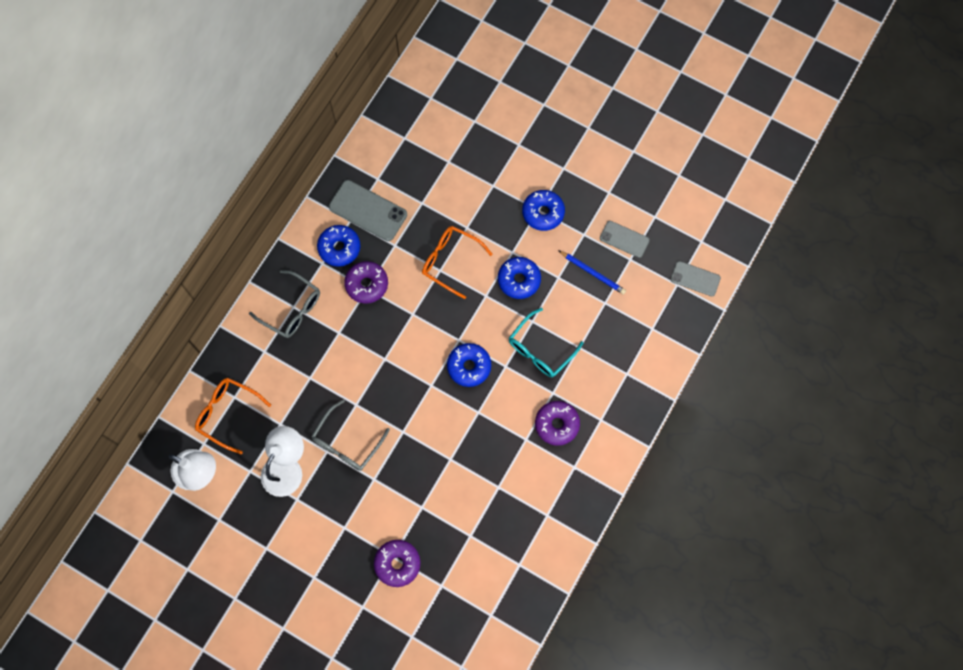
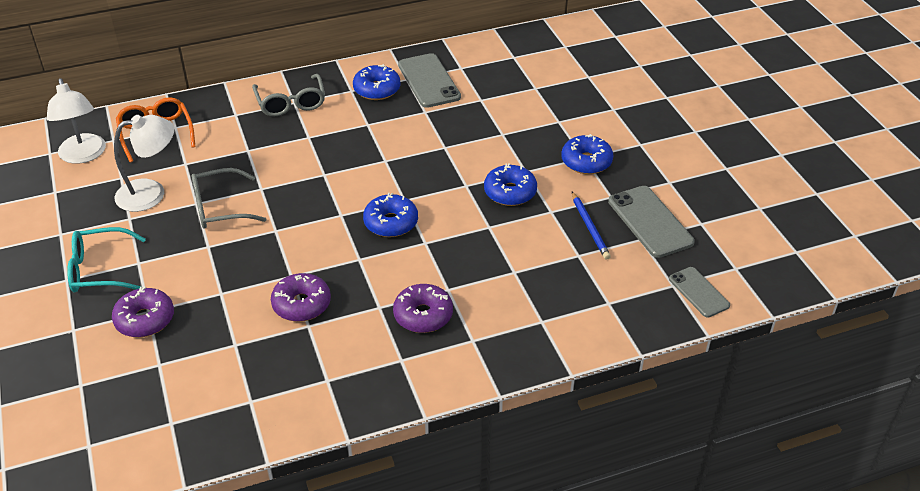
camera: 40 degrees right, 30 degrees down
purple donut [344,261,388,304] -> purple donut moved to [271,273,331,322]
orange glasses [422,226,492,299] -> none
turquoise glasses [509,308,584,377] -> turquoise glasses moved to [67,227,146,293]
grey phone [600,221,649,258] -> grey phone [608,186,695,258], size x1.61

